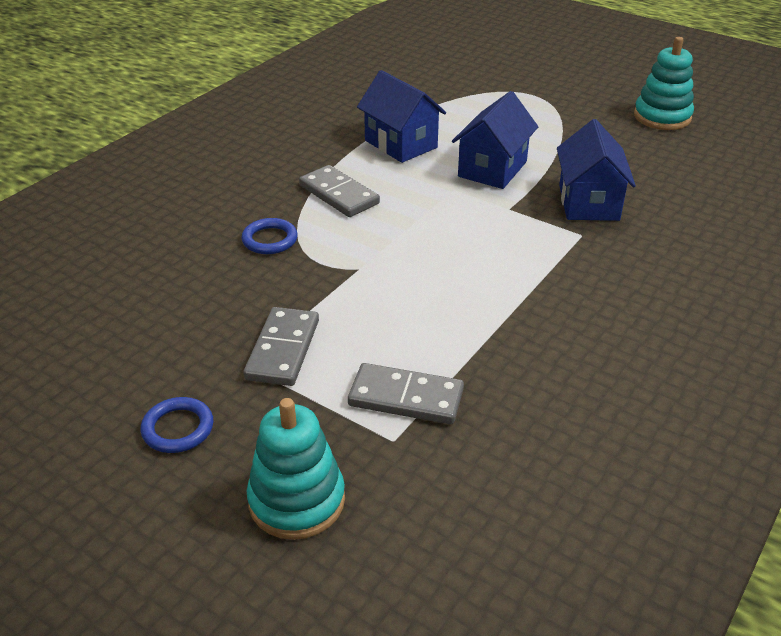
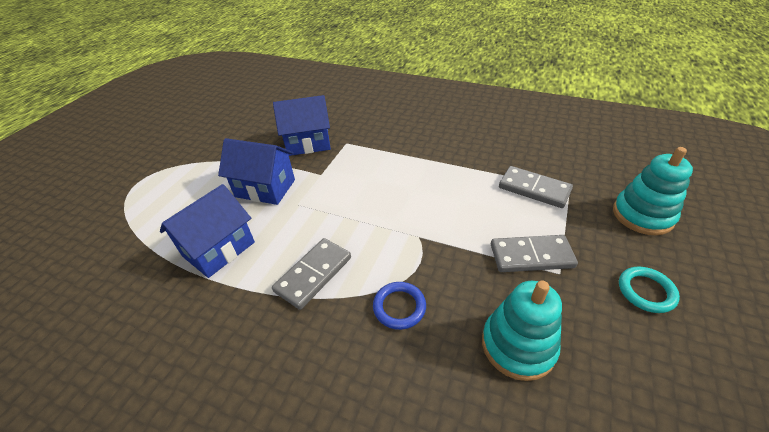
camera: 100 degrees left, 5 degrees up
blue ring [141,397,214,453] -> turquoise ring [619,266,680,313]
grey domino [348,363,464,424] -> grey domino turned 60 degrees counterclockwise [499,166,573,208]
turquoise stacking toy [634,37,694,130] -> turquoise stacking toy moved to [482,281,562,381]

